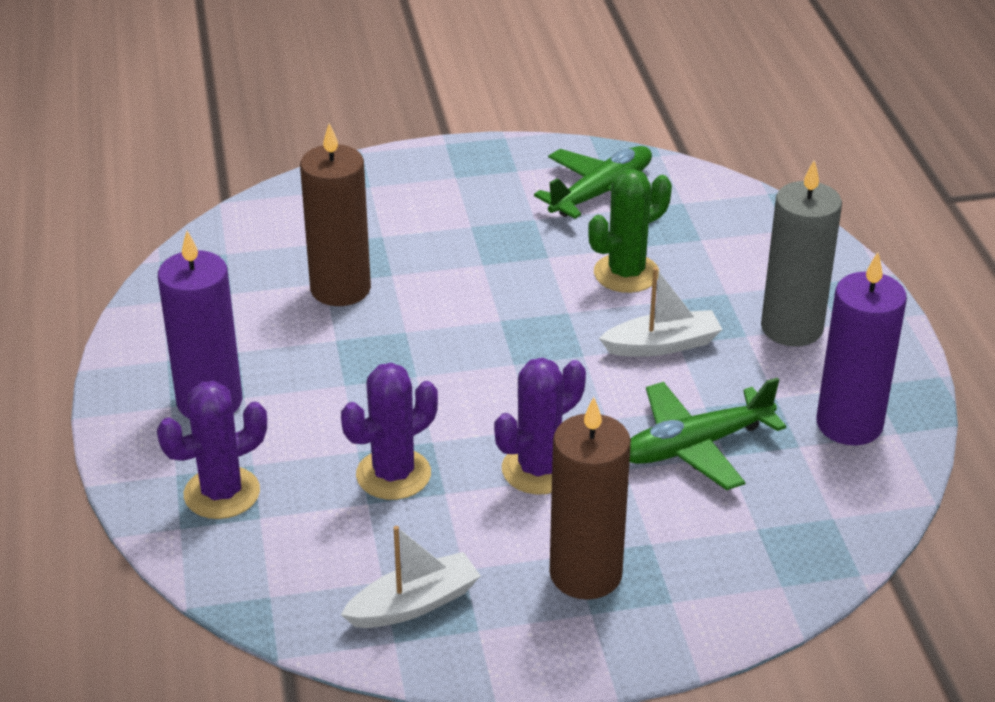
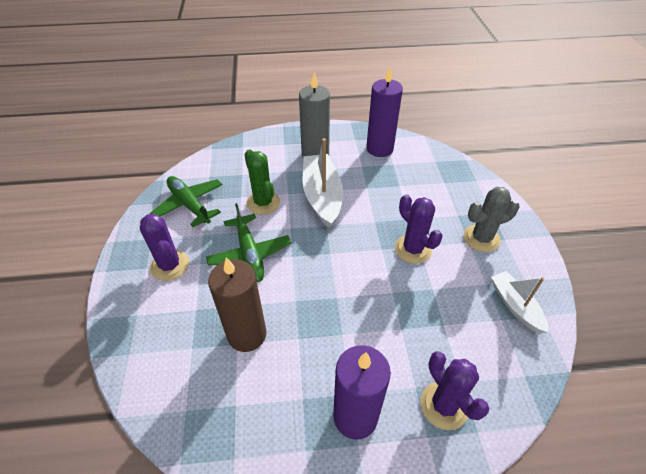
camera: 85 degrees left, 10 degrees up
purple cactus [341,363,438,500] -> purple cactus moved to [140,214,189,281]
brown candle [550,397,631,600] -> grey cactus [463,187,520,252]
white boat [599,267,723,357] -> white boat [303,138,343,229], size x1.65
green plane [630,378,786,490] -> green plane moved to [206,203,291,282]

